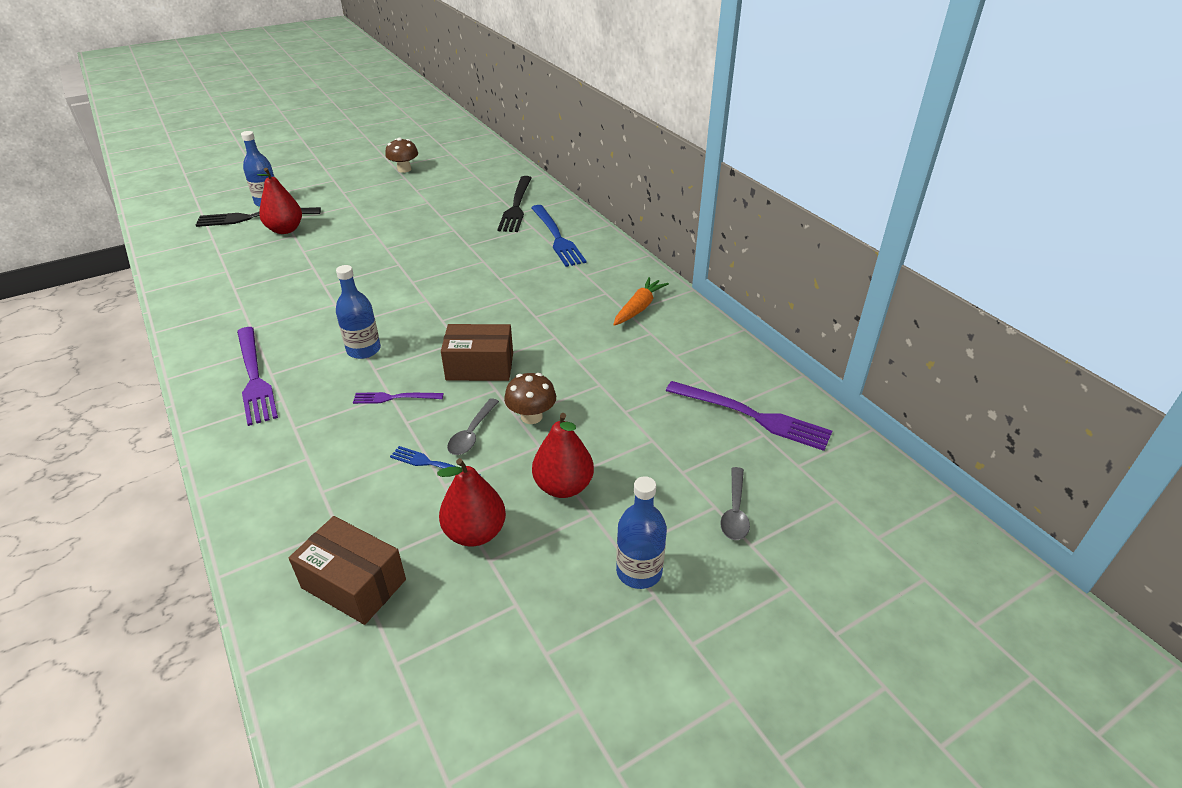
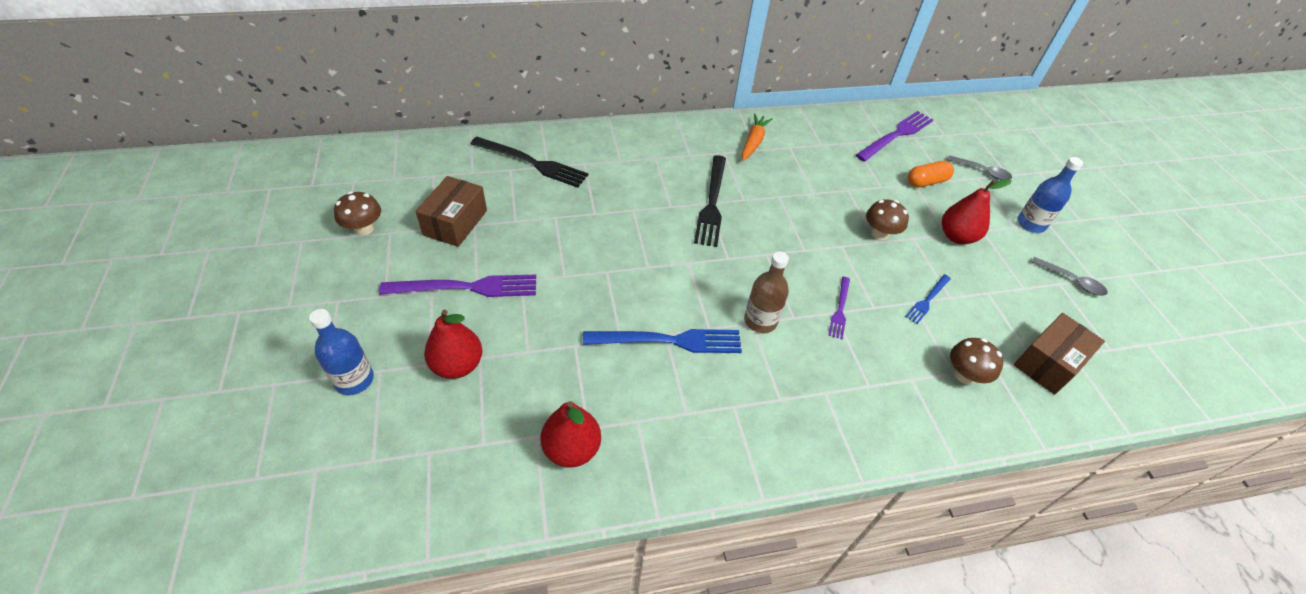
camera: 75 degrees left, 10 degrees up
black fork [196,207,321,227] -> black fork moved to [694,155,726,247]
purple fork [237,327,278,426] -> purple fork moved to [379,275,536,297]
blue bottle [336,265,381,359] -> brown bottle [744,251,789,333]
red pear [437,458,506,547] -> red pear moved to [541,401,601,468]
brown box [441,324,513,381] -> brown box moved to [416,176,487,247]
grey spoon [447,398,499,455] -> grey spoon moved to [1031,257,1108,296]
blue fork [531,205,586,267] -> blue fork moved to [583,329,742,353]
orange carrot [613,277,669,326] -> orange carrot turned 60 degrees clockwise [742,114,773,161]
none -> orange capsule [908,161,954,187]
none -> brown mushroom [950,338,1003,384]

